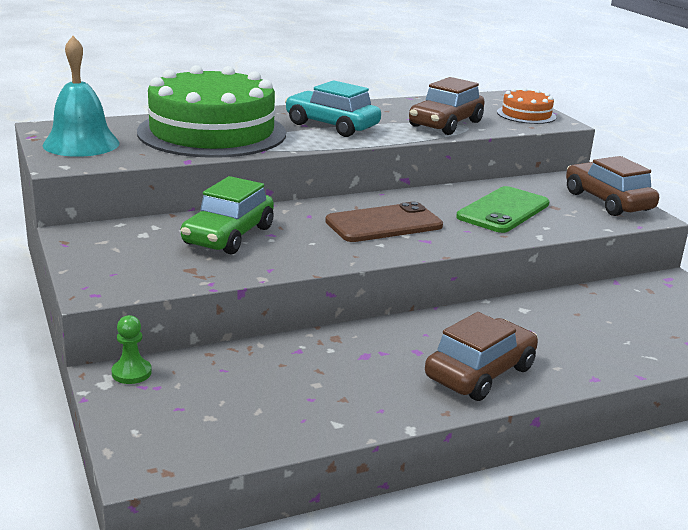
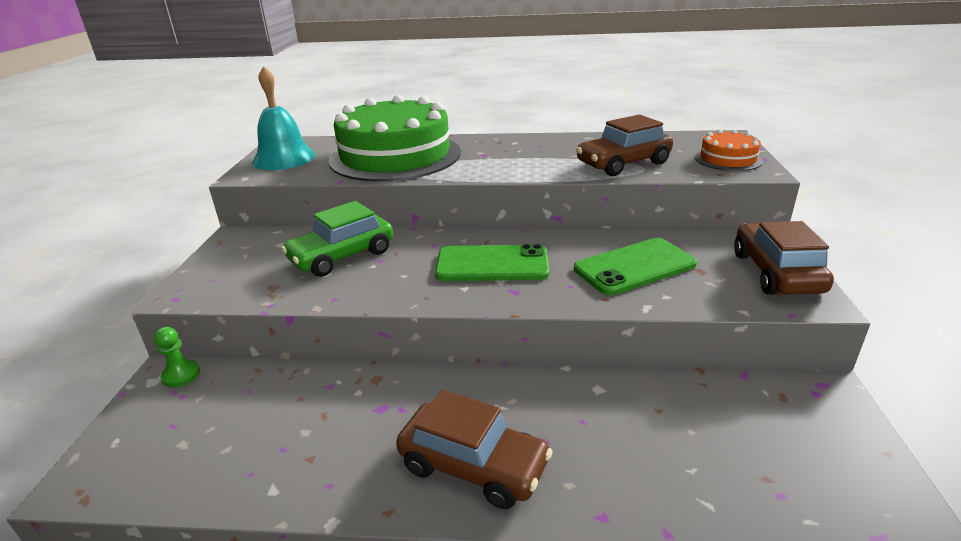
camera: 30 degrees right, 5 degrees up
turquoise car [285,80,381,137] -> none
brown phone [325,202,443,242] -> green phone [435,244,549,281]
brown car [425,312,538,401] -> brown car turned 45 degrees clockwise [396,390,553,509]

